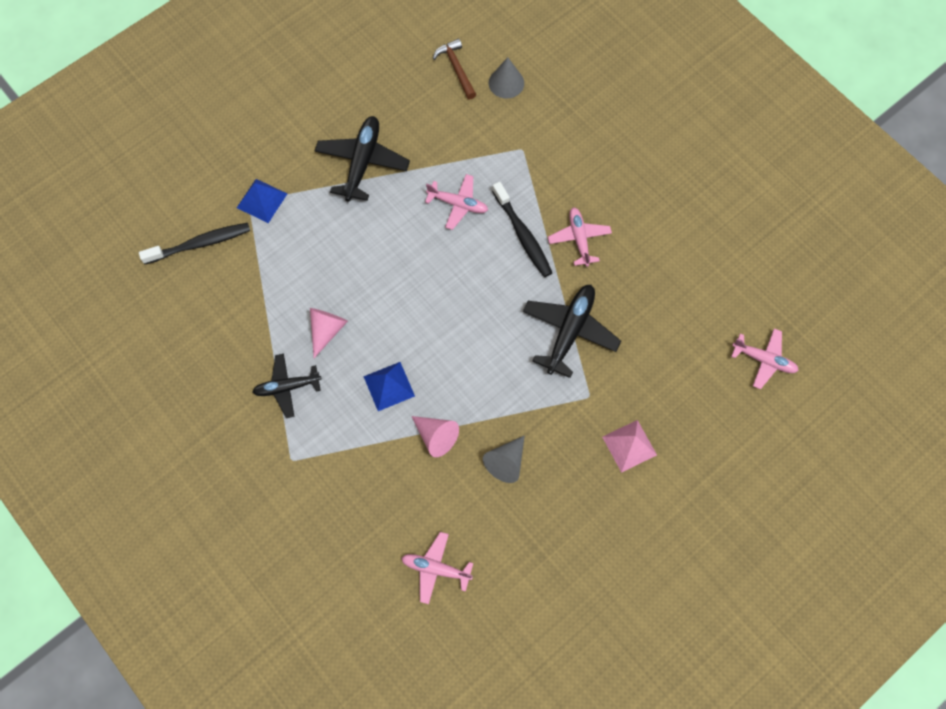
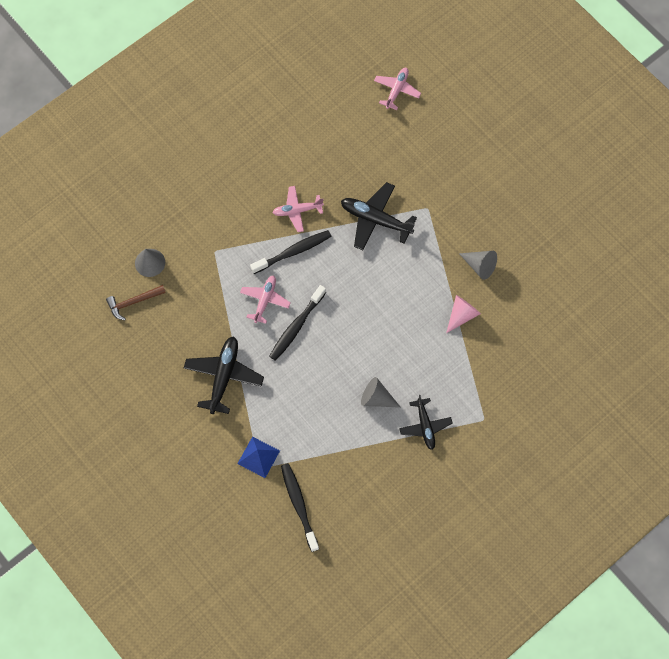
camera: 90 degrees left, 0 degrees up
pink cone [310,308,348,358] -> grey cone [361,377,401,408]
black plane [315,116,410,201] -> black plane turned 90 degrees clockwise [184,336,264,414]
blue pyramid [363,362,415,411] -> none
pink plane [401,532,473,604] -> none
pink pyramid [602,420,657,473] -> none
none -> black toothbrush [269,285,326,361]

